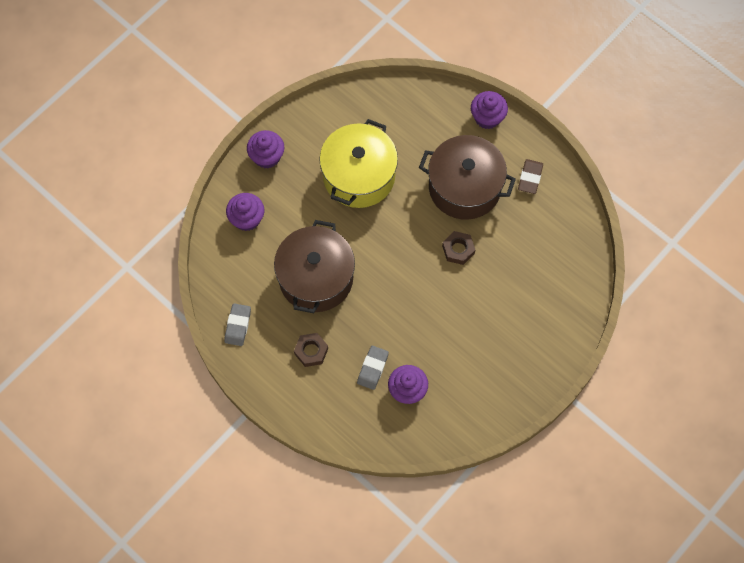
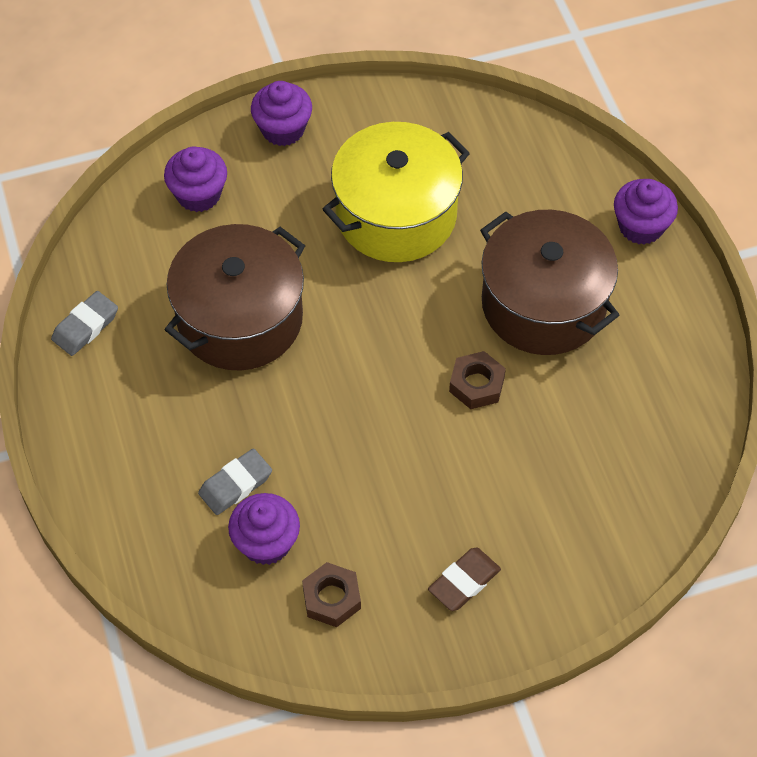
camera: 30 degrees right, 10 degrees down
brown nut [294,333,328,367] -> brown nut moved to [302,562,361,627]
brown eraser [518,159,543,194] -> brown eraser moved to [428,548,501,611]

